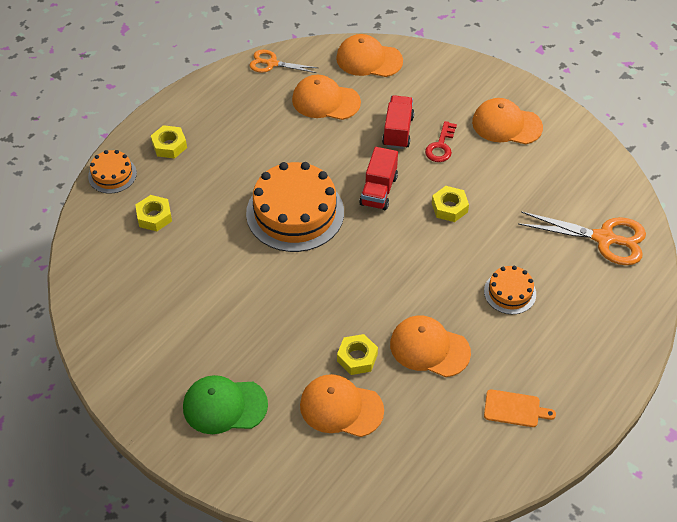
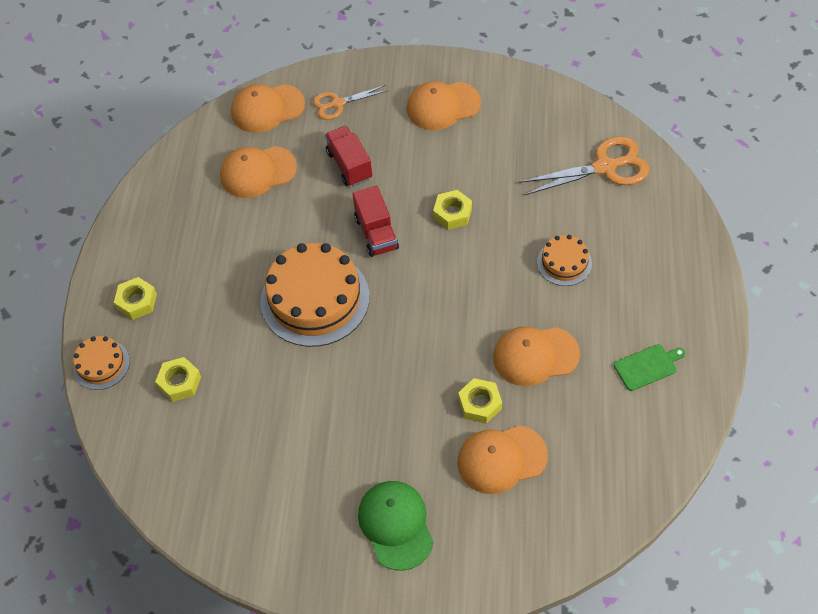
camera: 30 degrees left, 5 degrees up
green cap [183,375,268,434] -> green cap turned 105 degrees clockwise [358,481,434,571]
orange scissors [250,50,318,73] -> orange scissors moved to [313,85,387,120]
red key [425,121,457,162] -> none
orange cutting board [484,389,556,427] -> green cutting board [614,344,686,391]

